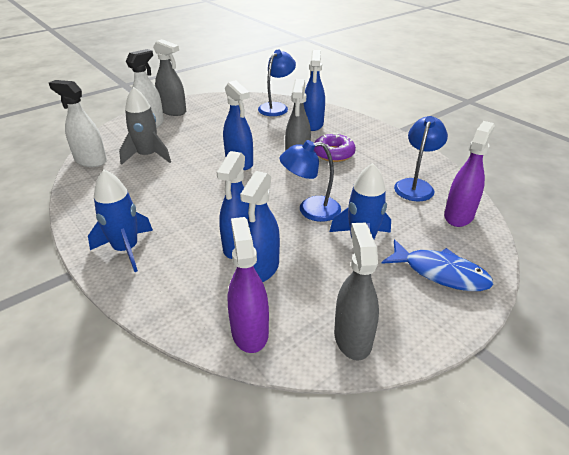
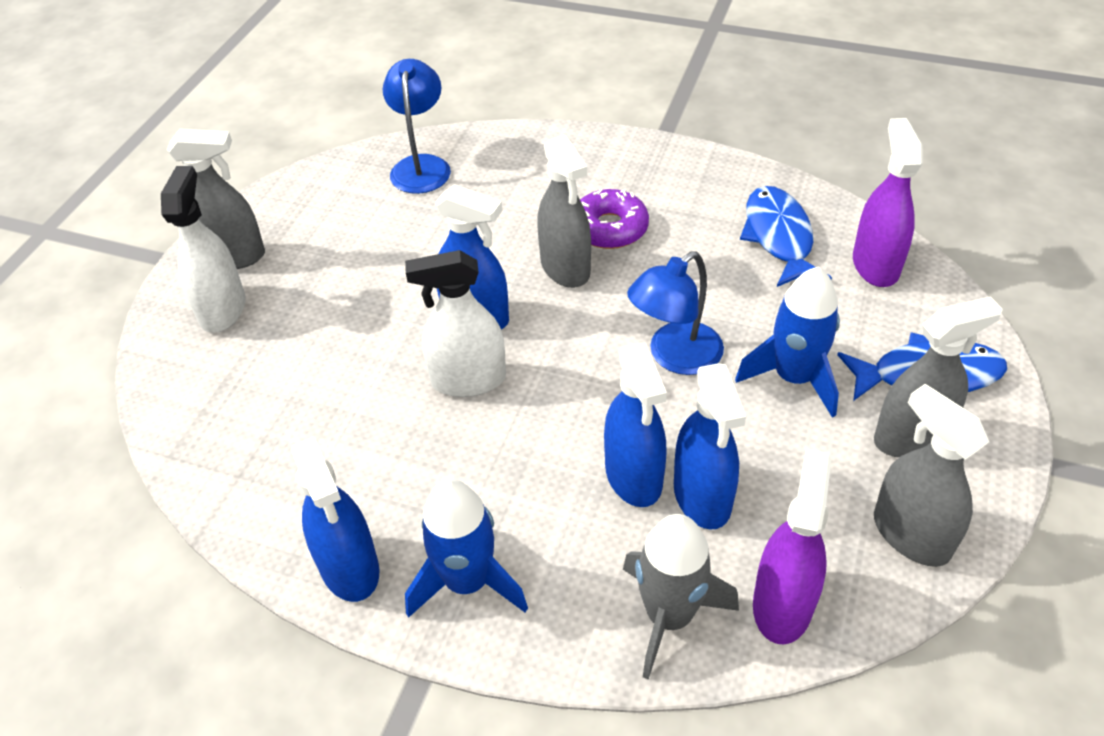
camera: 30 degrees left, 10 degrees up
white spray bottle [49,80,107,167] -> white spray bottle moved to [405,250,506,397]
grey rocket [119,87,171,165] -> grey rocket moved to [623,514,739,680]
purple spray bottle [228,217,269,353] -> purple spray bottle turned 60 degrees clockwise [753,449,831,645]
blue spray bottle [304,50,325,131] -> blue spray bottle moved to [291,437,379,602]
blue lamp [394,116,448,201] -> blue fish [740,186,832,287]
none -> grey spray bottle [874,296,1003,457]

